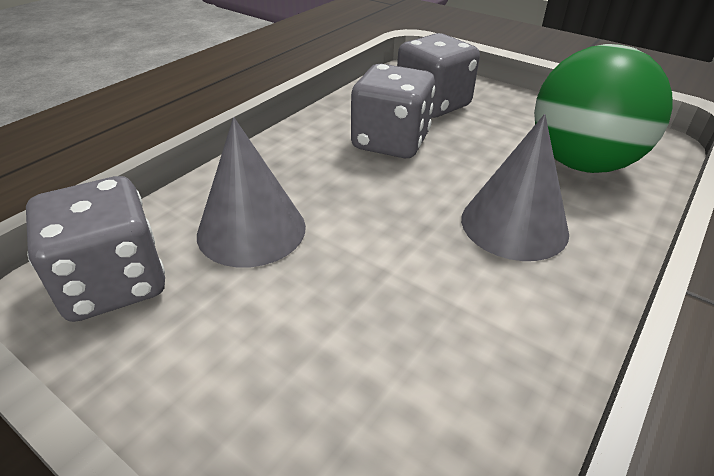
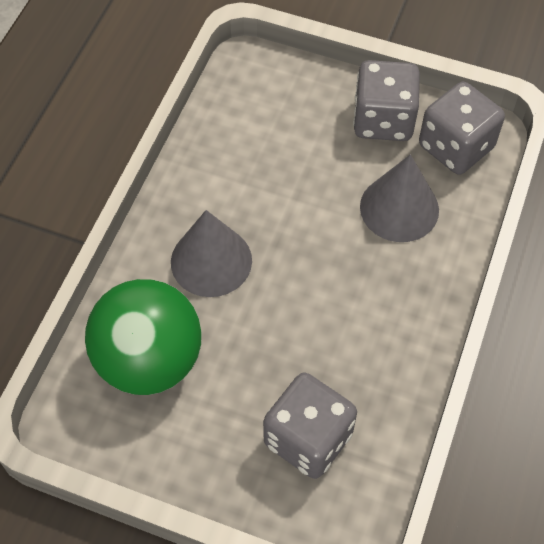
camera: 165 degrees right, 20 degrees up
grey dice [351,64,435,158] -> grey dice moved to [353,60,420,141]

